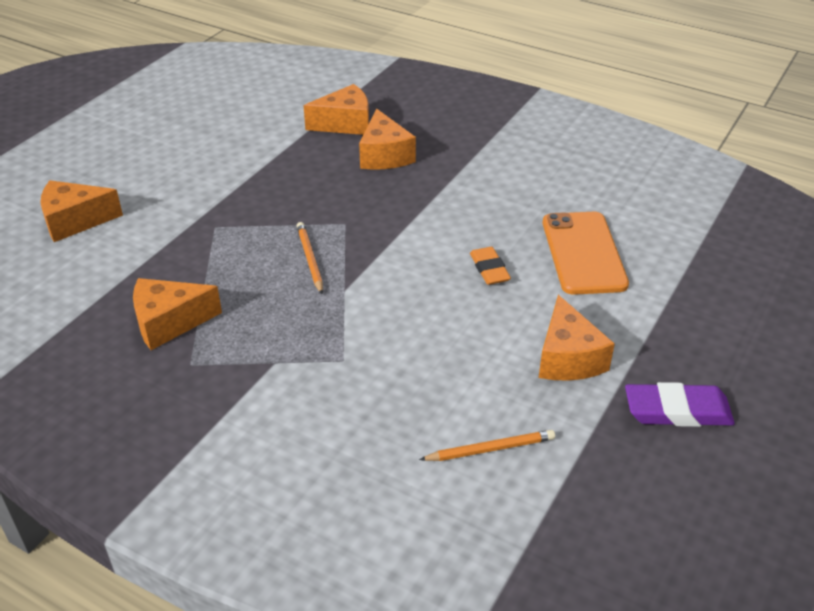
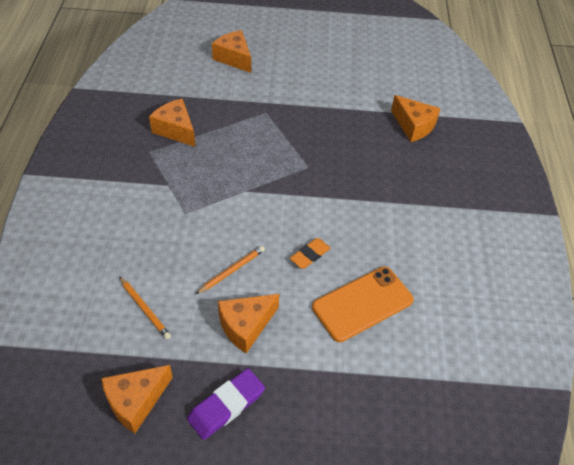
camera: 60 degrees right, 10 degrees up
orange pencil [297,222,323,294] -> orange pencil moved to [196,246,265,294]
orange cheese [359,109,416,170] -> orange cheese moved to [101,365,173,434]
purple eraser [625,382,735,427] -> purple eraser turned 75 degrees clockwise [187,368,265,440]

